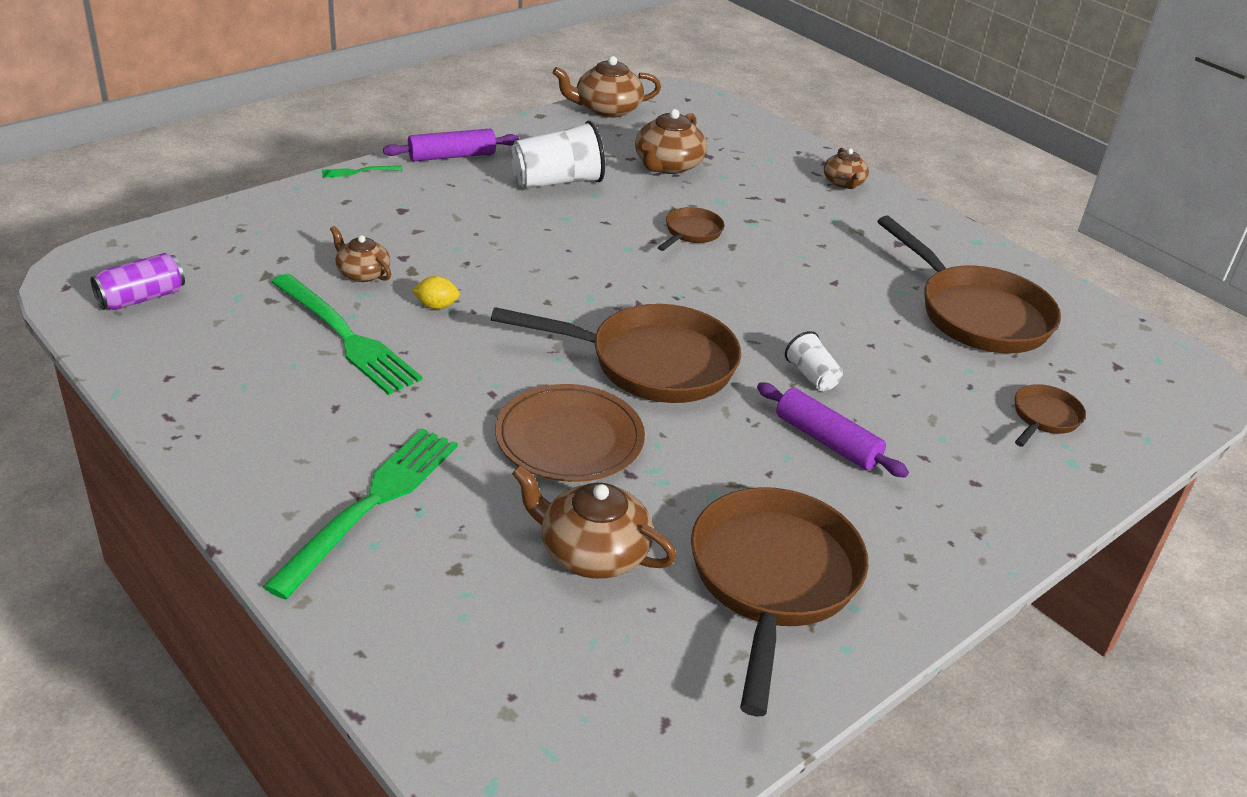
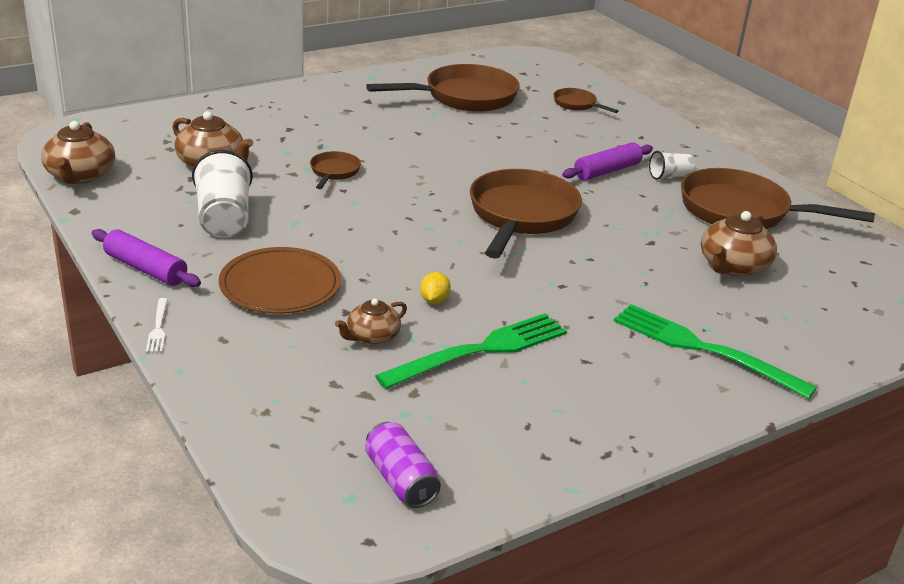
camera: 80 degrees left, 5 degrees down
green fork [322,166,403,178] -> white fork [146,298,168,353]
purple rolling pin [383,129,519,161] -> purple rolling pin turned 45 degrees counterclockwise [92,229,201,287]
brown plate [495,384,645,482] -> brown plate moved to [219,247,341,314]
brown pan [658,207,725,251] -> brown pan turned 60 degrees clockwise [310,151,361,189]
white cup [785,331,843,391] -> white cup moved to [649,151,695,180]
brown teapot [823,148,869,189] -> none

